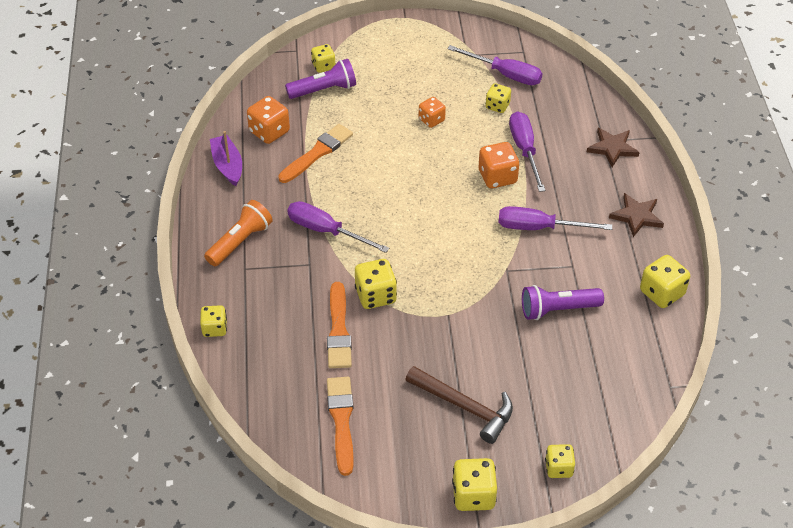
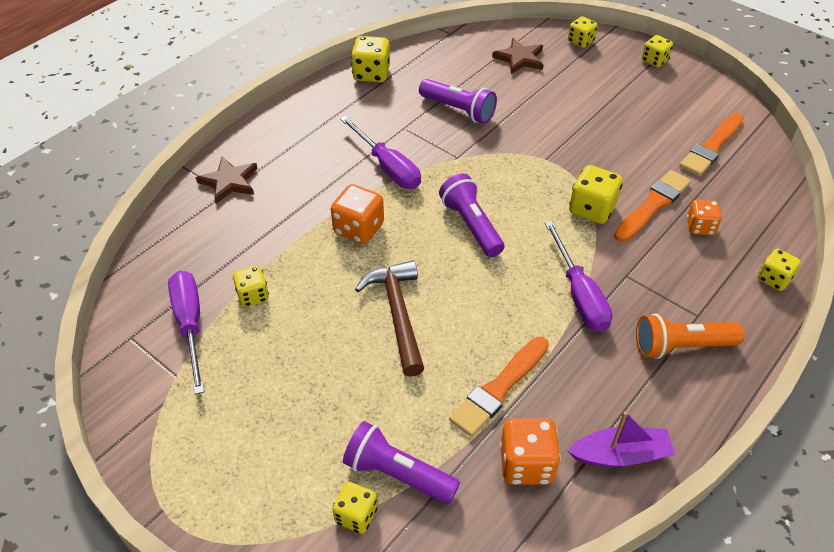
camera: 135 degrees left, 0 degrees up
purple boat [210,131,242,186] -> purple boat turned 120 degrees counterclockwise [568,411,675,467]
orange brush [278,124,353,183] -> orange brush turned 45 degrees counterclockwise [449,337,549,437]
brown hammer [405,366,513,444] -> brown hammer moved to [355,260,424,377]
orange dice [419,97,446,128] -> orange dice moved to [687,200,722,235]
yellow dice [452,458,497,511] -> yellow dice [642,35,673,67], size x0.66
purple screwdriver [509,111,545,192] -> none
brown star [609,193,664,237] -> brown star moved to [492,38,543,74]
none -> purple flashlight [439,174,504,257]

